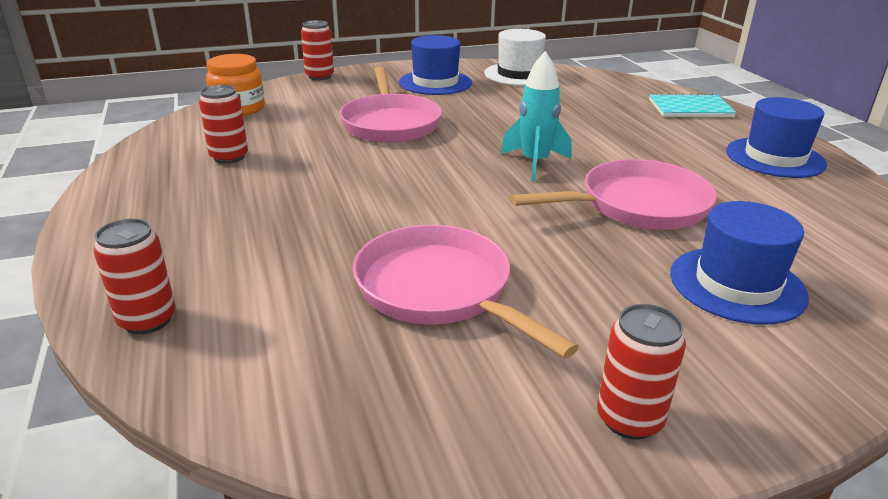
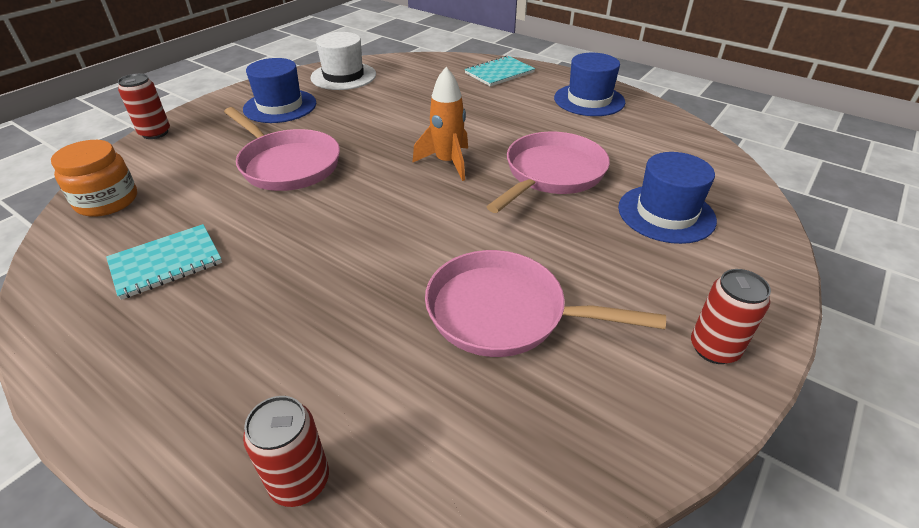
camera: 35 degrees left, 10 degrees up
red can [199,85,248,164] -> turquoise notebook [106,224,222,300]
turquoise rocket [501,51,571,182] -> orange rocket [412,67,468,181]

